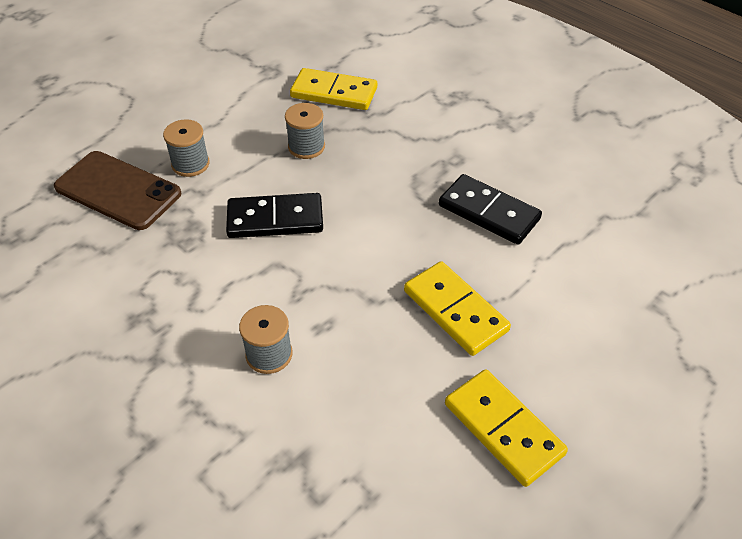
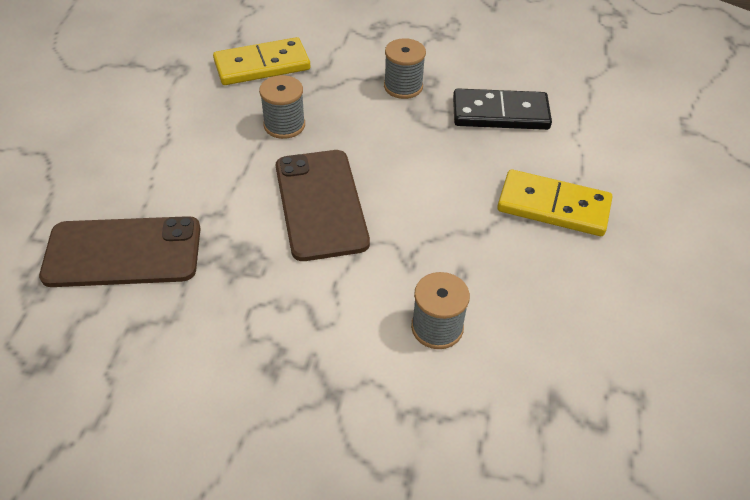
camera: 35 degrees left, 0 degrees up
grey spool [163,119,210,177] -> grey spool moved to [384,38,426,99]
black domino [226,193,323,238] -> brown phone [276,150,370,261]
yellow domino [445,369,568,487] -> none

